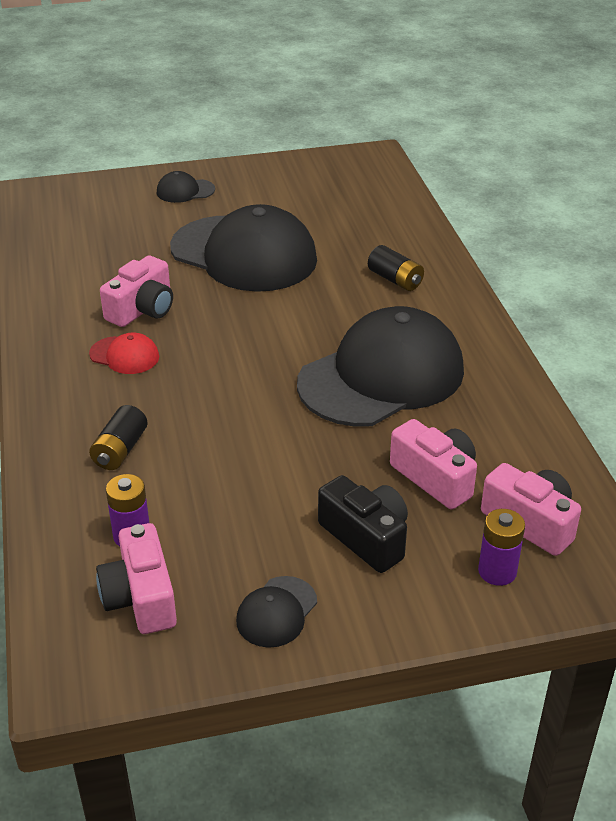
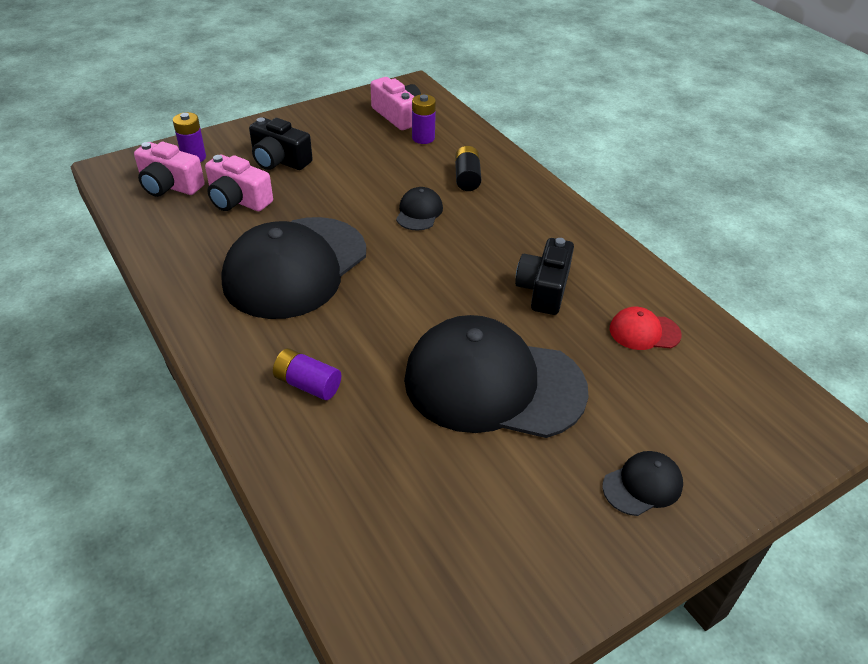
camera: 160 degrees right, 5 degrees up
red cap [89,333,159,374] -> red cap moved to [610,307,682,350]
pink camera [100,256,173,327] -> black camera [515,238,574,315]
black cap [236,576,317,648] -> black cap moved to [396,187,443,231]
black battery [368,245,424,291] -> purple battery [273,348,341,400]

